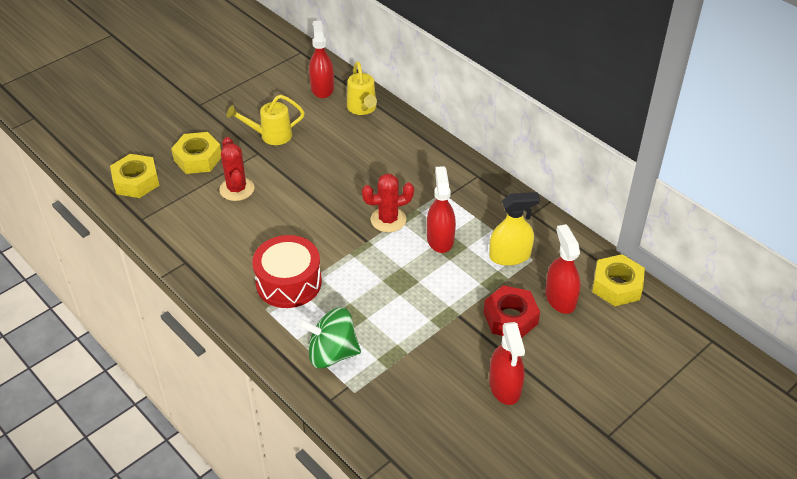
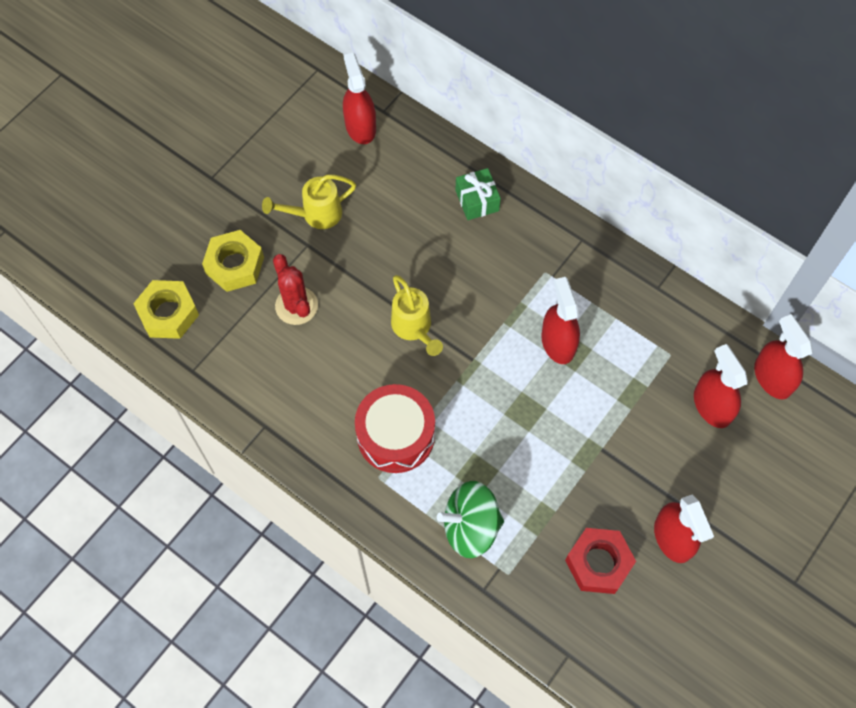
camera: 10 degrees left, 20 degrees up
yellow watering can [347,61,377,115] -> yellow watering can moved to [391,275,443,356]
red cactus [362,173,414,232] -> none
red nut [483,285,540,338] -> red nut moved to [565,528,636,594]
yellow spray bottle [489,192,540,266] -> none
yellow nut [592,254,645,306] -> red spray bottle [754,314,813,399]
none -> green gift [455,168,501,220]

